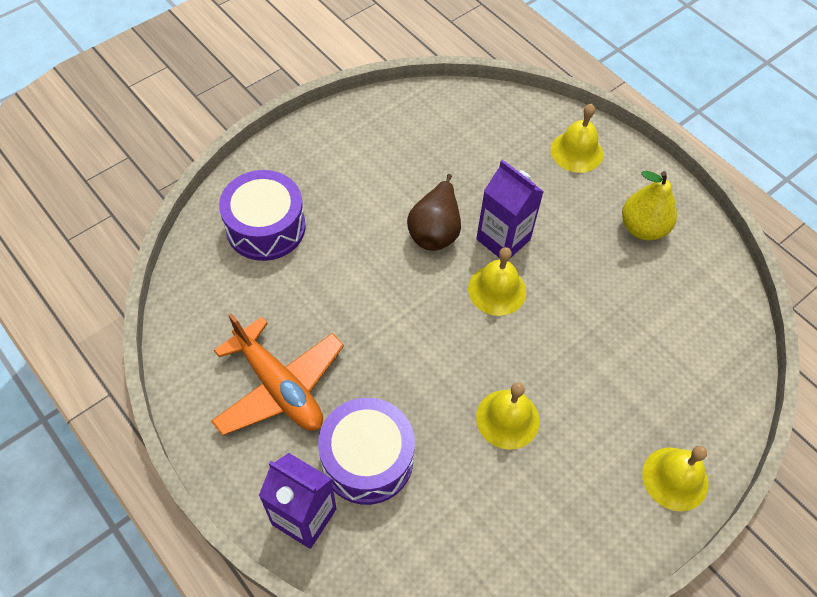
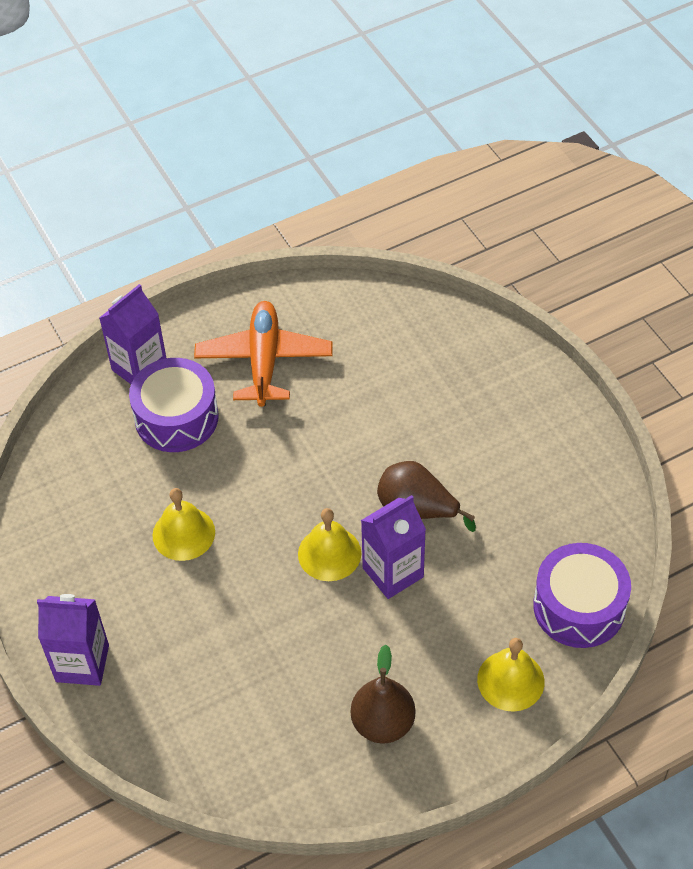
camera: 105 degrees right, 5 degrees down
orange plane [211,313,344,436] -> orange plane turned 120 degrees clockwise [194,301,332,407]
purple drum [219,170,306,261] -> purple drum moved to [533,543,631,648]
yellow pear [622,171,677,240] -> brown pear [351,645,415,743]
yellow bell [642,446,709,511] -> purple carton [37,594,109,686]

